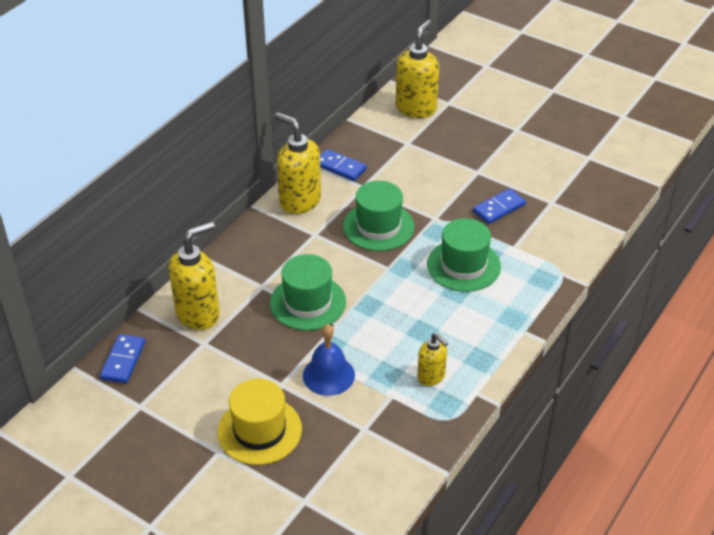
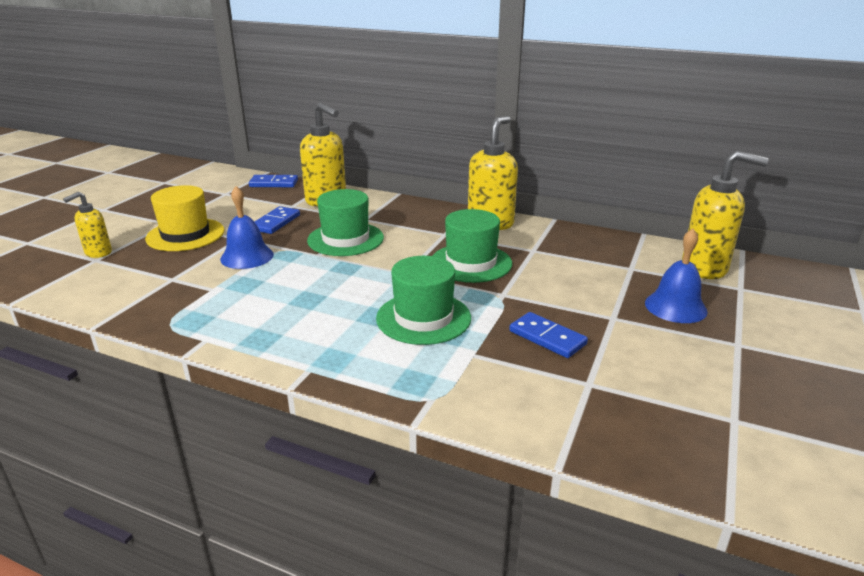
camera: 80 degrees right, 15 degrees down
blue domino [320,149,367,181] -> blue domino moved to [255,206,300,234]
yellow soap dispenser [417,333,448,386] -> yellow soap dispenser moved to [63,192,112,258]
none -> blue bell [645,229,708,323]

